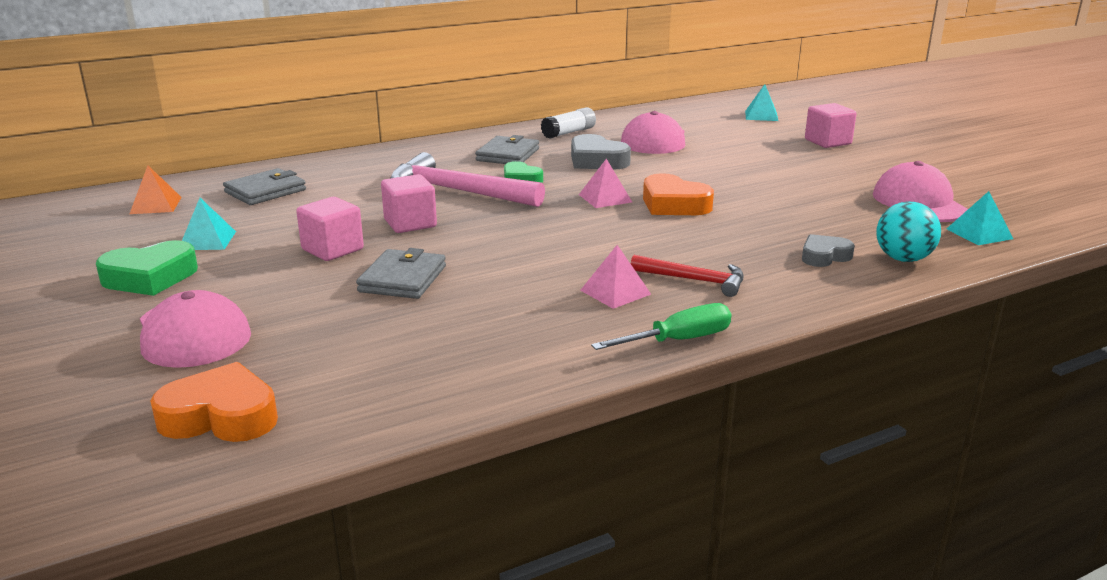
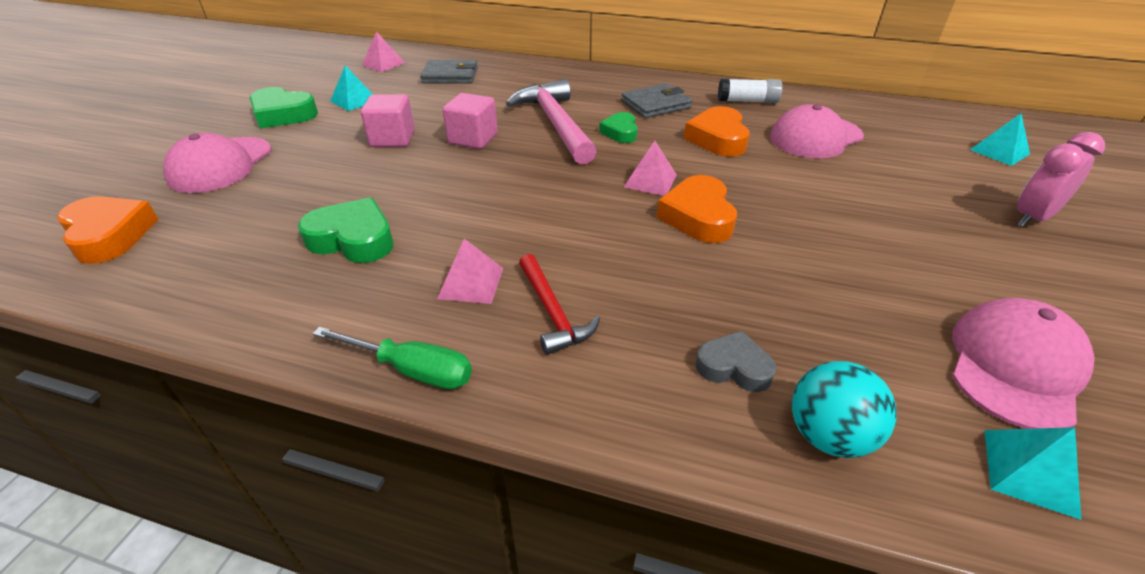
camera: 45 degrees right, 15 degrees up
orange pyramid [130,166,181,214] -> pink pyramid [362,31,405,72]
grey wallet [356,248,446,299] -> none
grey heart [571,134,631,170] -> orange heart [684,106,750,157]
pink cube [805,103,857,148] -> pink clock [1017,132,1105,227]
none -> green heart [298,197,393,263]

